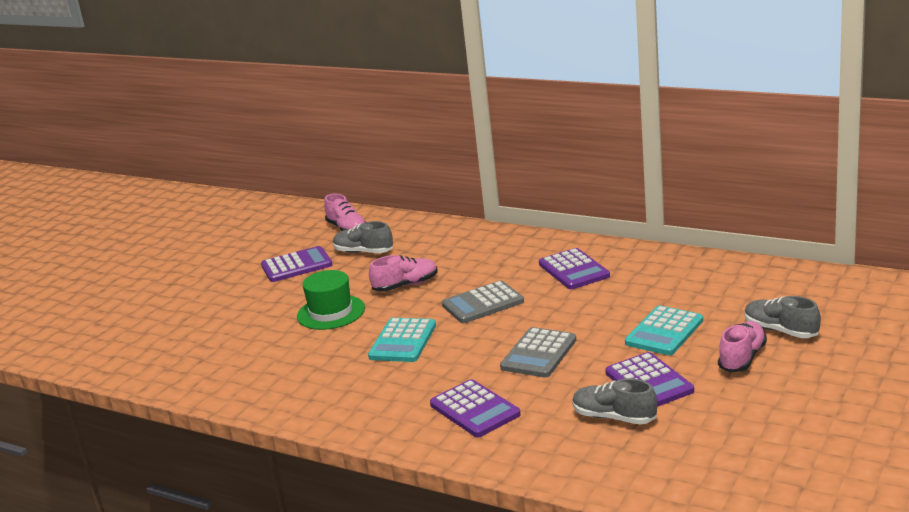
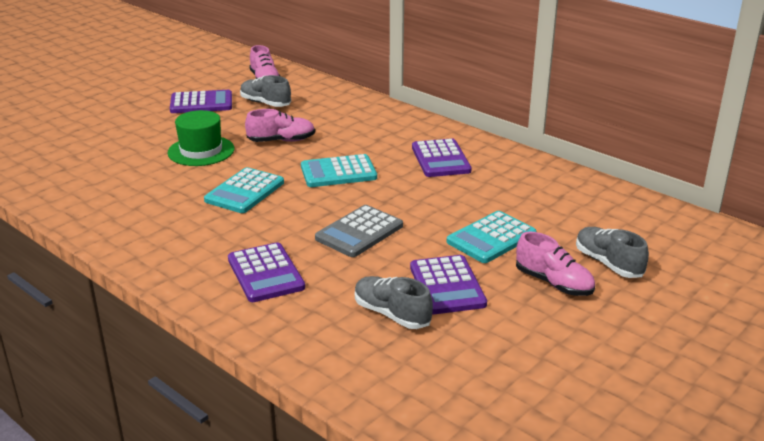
camera: 10 degrees right, 5 degrees up
grey calculator [442,280,524,323] -> turquoise calculator [301,154,377,187]
pink shoe [718,321,767,372] -> pink shoe turned 90 degrees clockwise [516,232,595,296]

